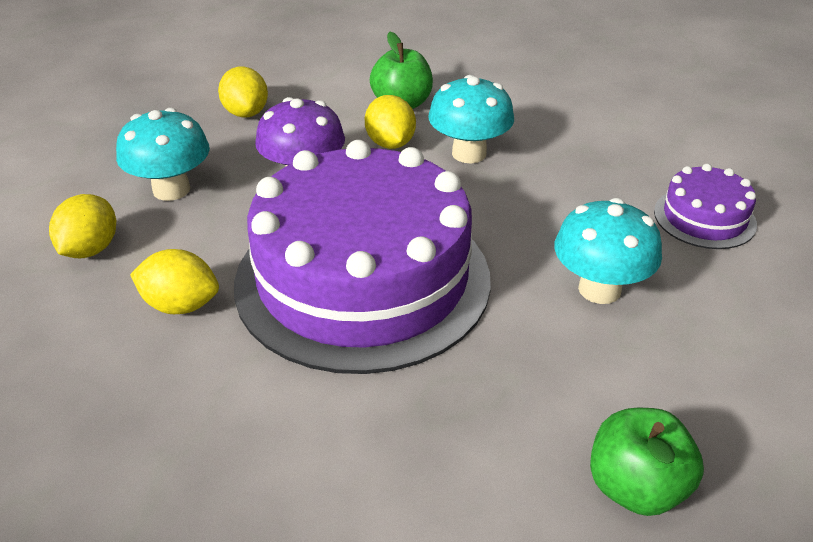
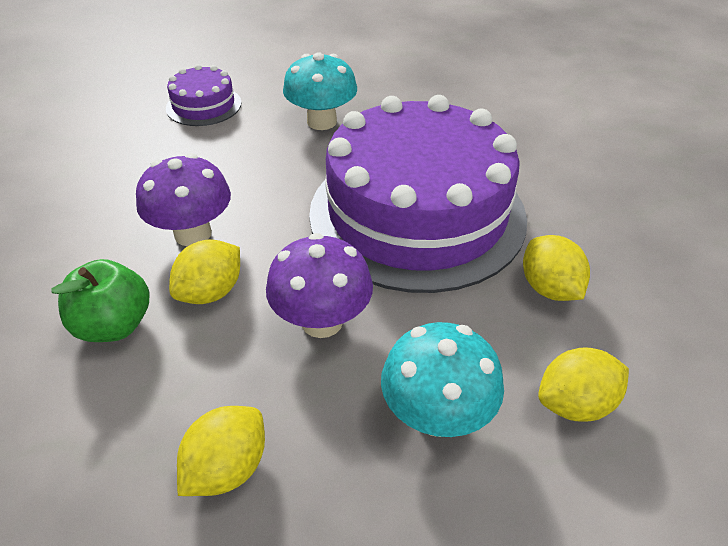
camera: 125 degrees left, 5 degrees up
turquoise mushroom [428,75,514,163] -> purple mushroom [136,153,231,246]
green apple [590,408,704,516] -> none

